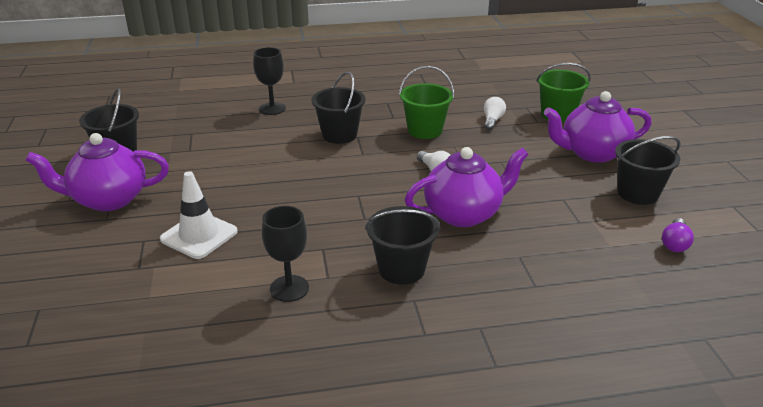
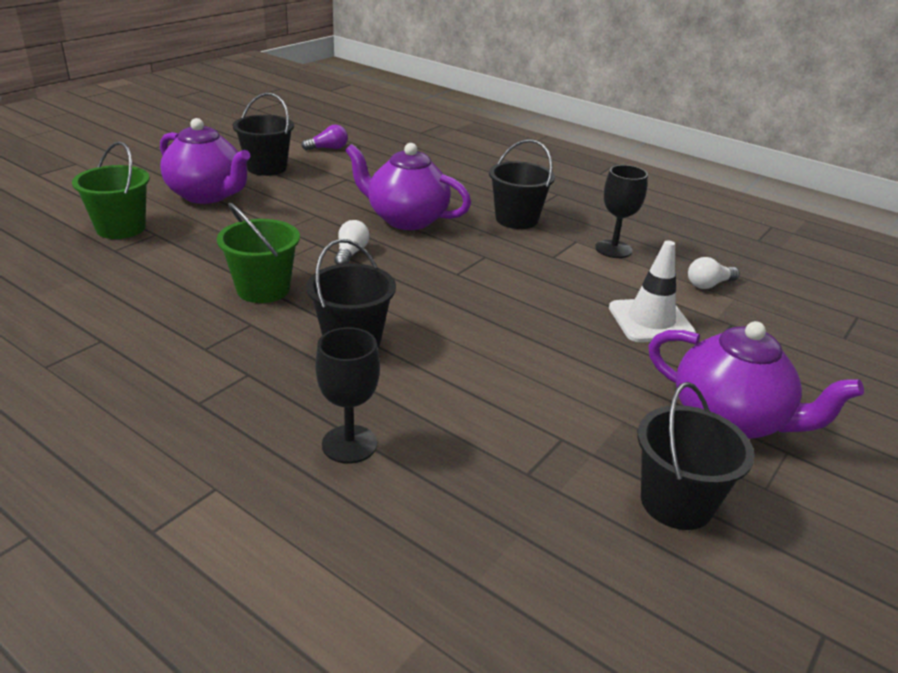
camera: 135 degrees left, 0 degrees up
white light bulb [484,97,506,130] -> white light bulb moved to [688,257,740,289]

